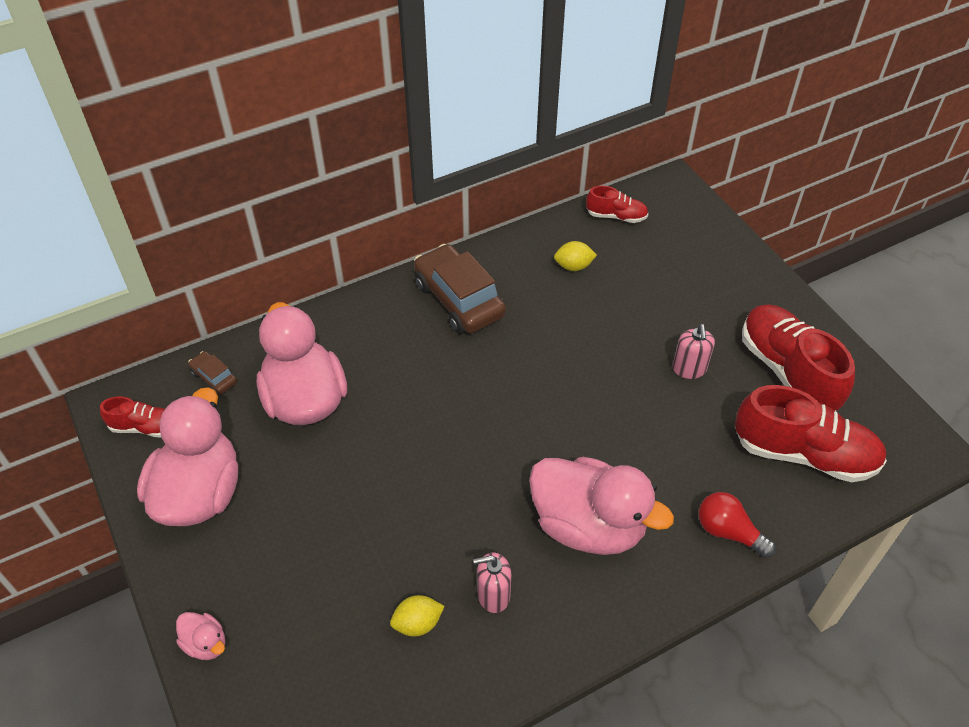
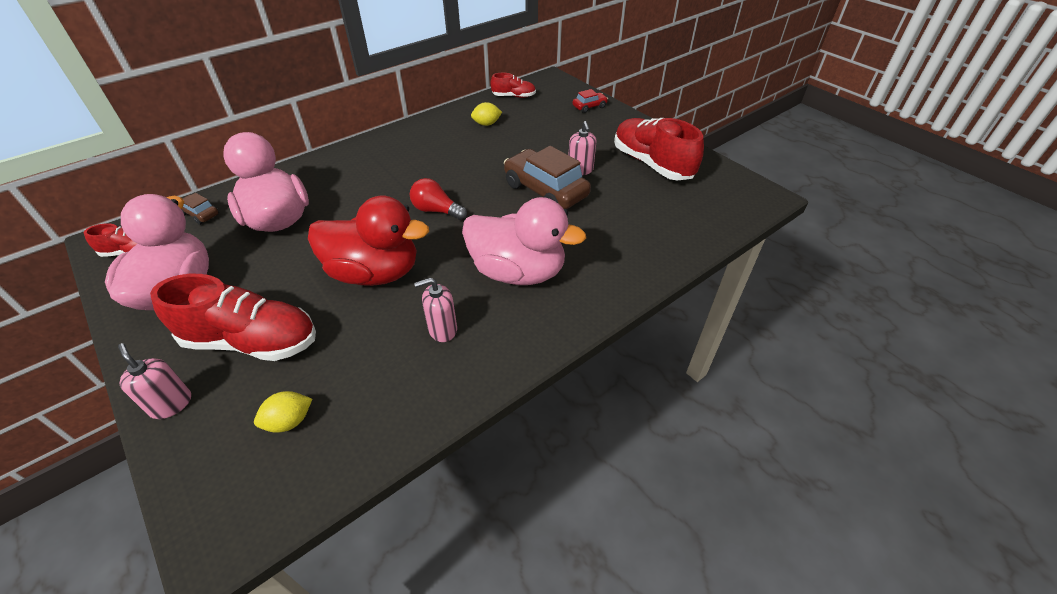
camera: 10 degrees left, 5 degrees down
pink duck [176,612,225,660] -> pink soap dispenser [118,343,191,419]
yellow lemon [390,595,445,636] -> yellow lemon moved to [254,391,312,433]
brown car [414,244,506,334] -> brown car moved to [504,146,591,209]
red light bulb [698,492,776,558] -> red light bulb moved to [410,178,467,220]
red shoe [735,385,887,482] -> red shoe moved to [150,274,316,361]
none -> red duck [308,196,429,286]
none -> red car [573,89,608,113]

